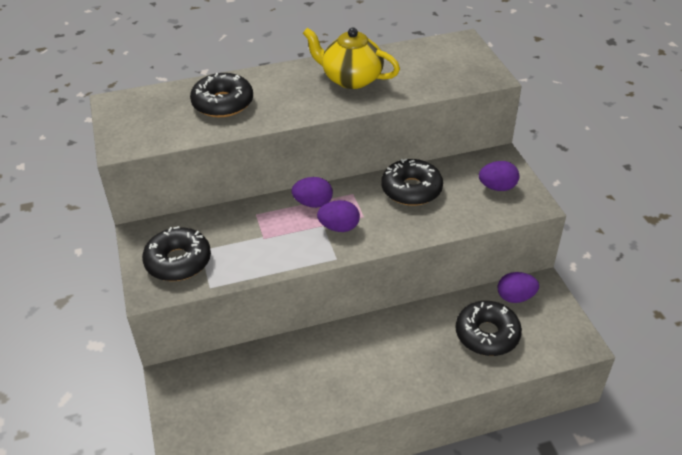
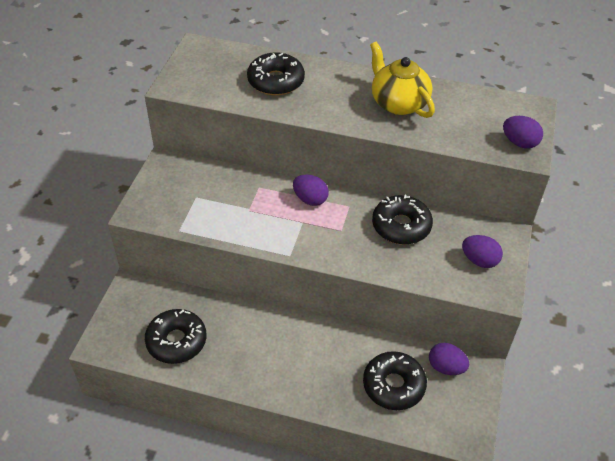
camera: 30 degrees right, 5 degrees up
black donut [142,226,211,281] -> black donut moved to [145,309,206,364]
purple egg [317,200,360,232] -> purple egg moved to [503,116,543,149]

